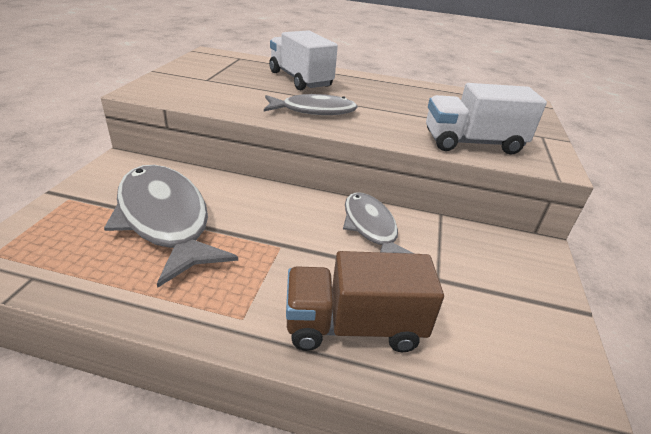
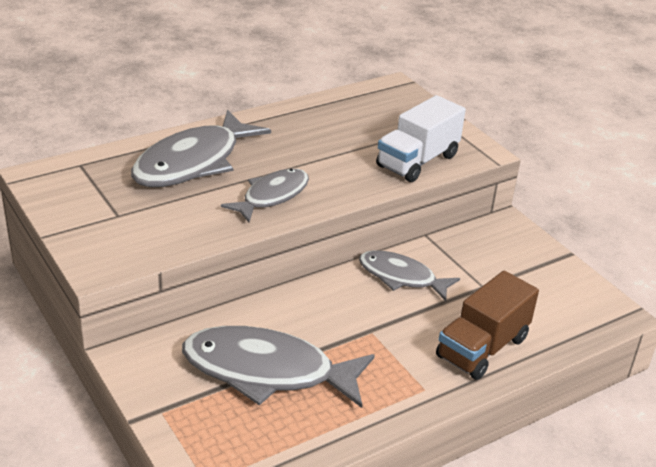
camera: 45 degrees left, 0 degrees up
white truck [269,30,338,90] -> grey fish [131,110,271,187]

